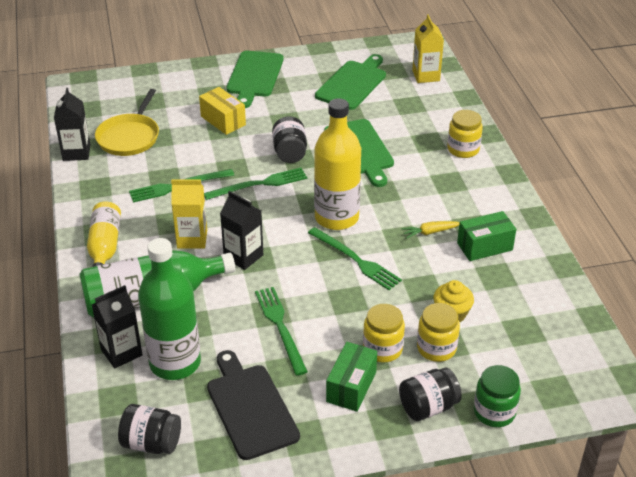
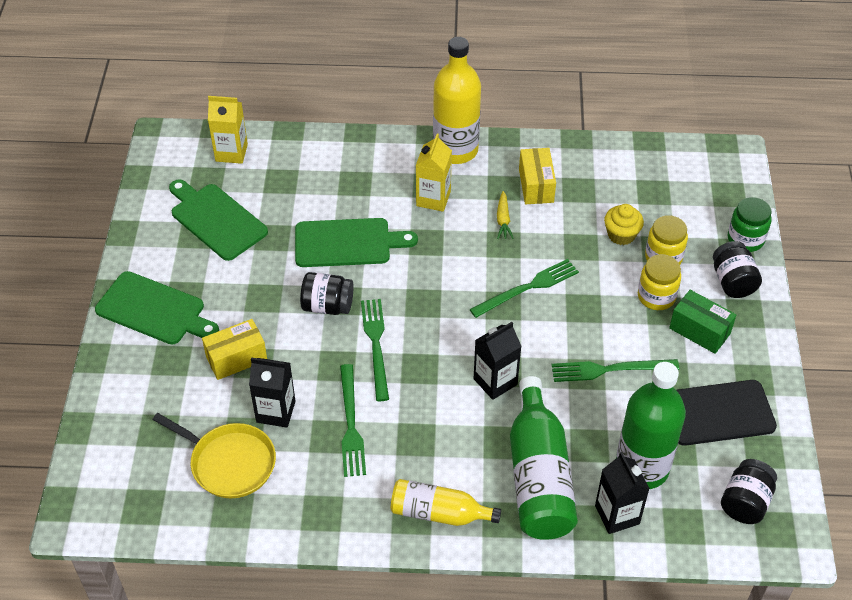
camera: 75 degrees left, 10 degrees up
black carton [54,88,91,161] -> black carton moved to [249,357,296,428]
yellow carton [171,179,207,249] -> yellow carton moved to [416,134,452,212]
yellow bottle [314,98,361,230] -> yellow bottle moved to [433,37,481,164]
yellow jar [447,110,483,158] -> none
green box [457,211,516,261] -> yellow box [519,148,556,204]

